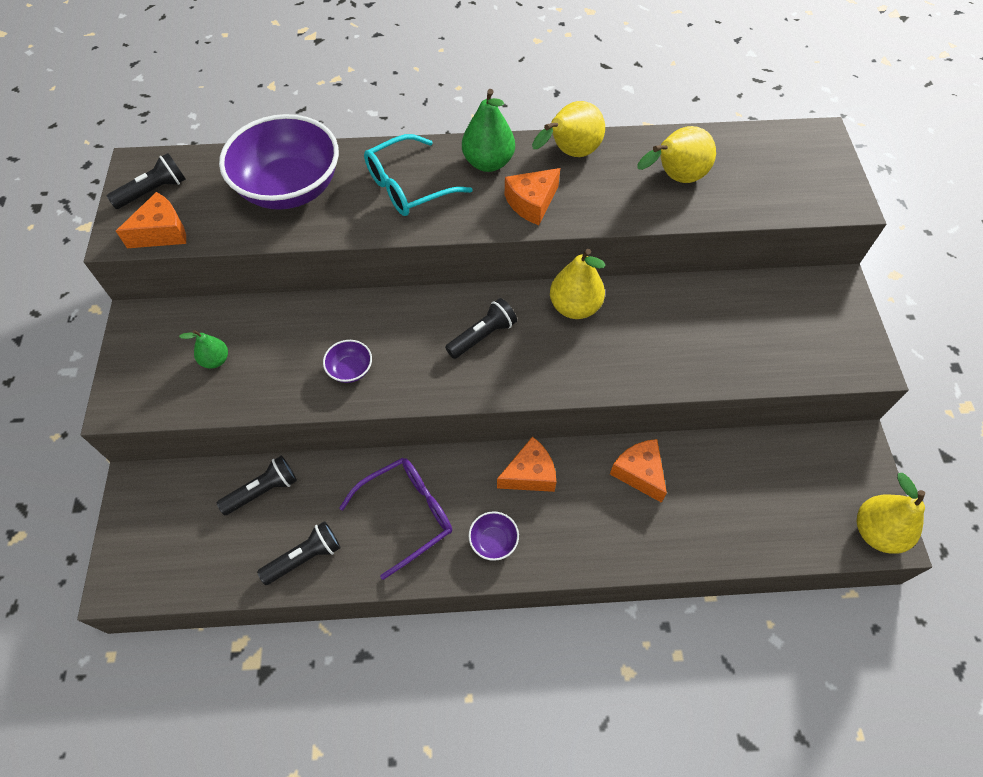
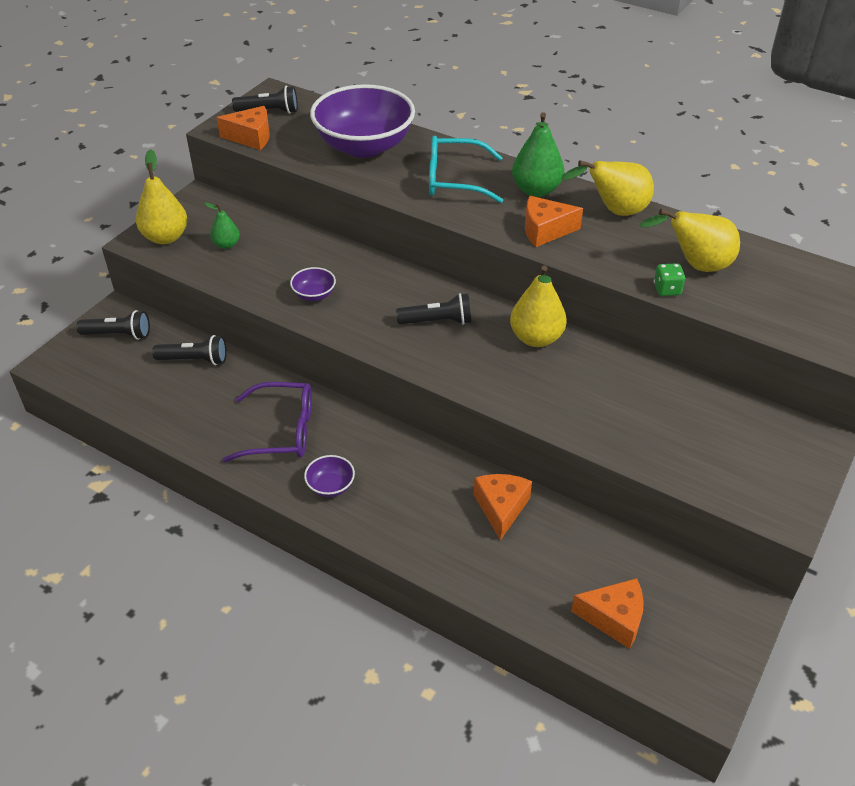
camera: 35 degrees right, 15 degrees down
black flashlight [257,521,340,585] -> black flashlight moved to [76,310,150,340]
orange cheese [497,437,556,492] -> orange cheese moved to [571,578,644,649]
yellow pear [857,473,925,554] -> yellow pear moved to [136,149,187,244]
none -> green dice [654,263,685,296]

